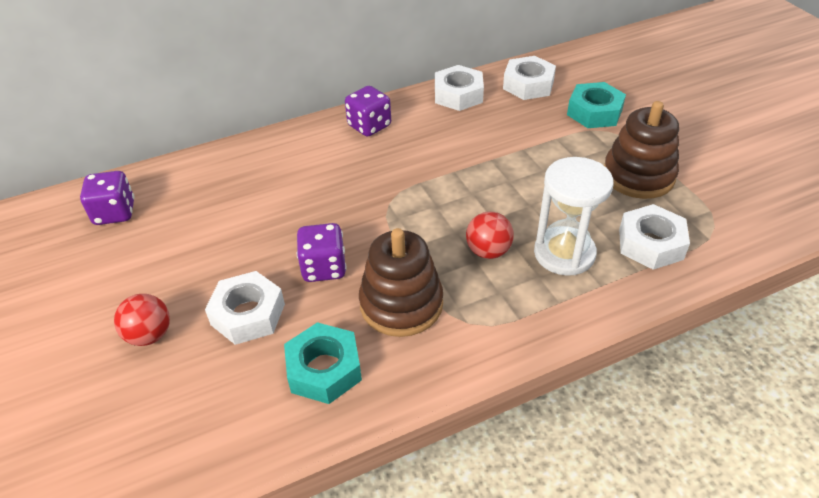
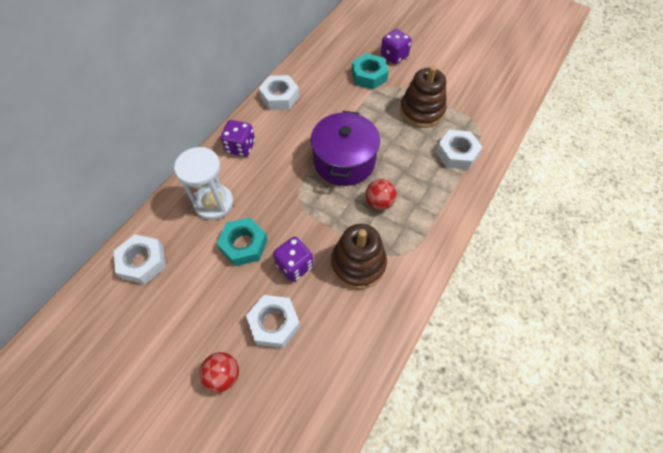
camera: 35 degrees left, 15 degrees up
purple dice [80,171,135,225] -> purple dice moved to [381,29,412,64]
turquoise nut [284,322,362,404] -> turquoise nut moved to [217,217,268,266]
white nut [503,56,556,100] -> white nut moved to [114,234,166,284]
white hourglass [534,157,614,276] -> white hourglass moved to [174,147,233,220]
none -> purple pot [311,111,380,186]

